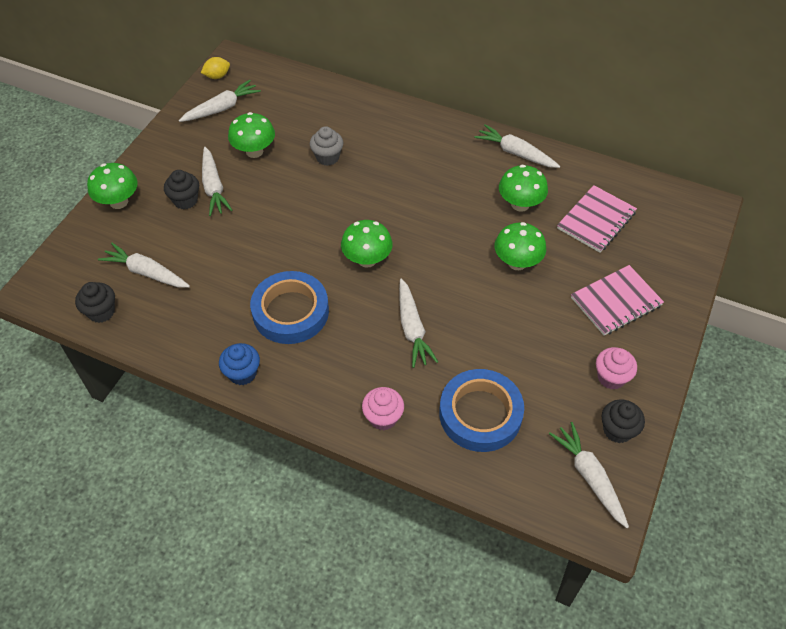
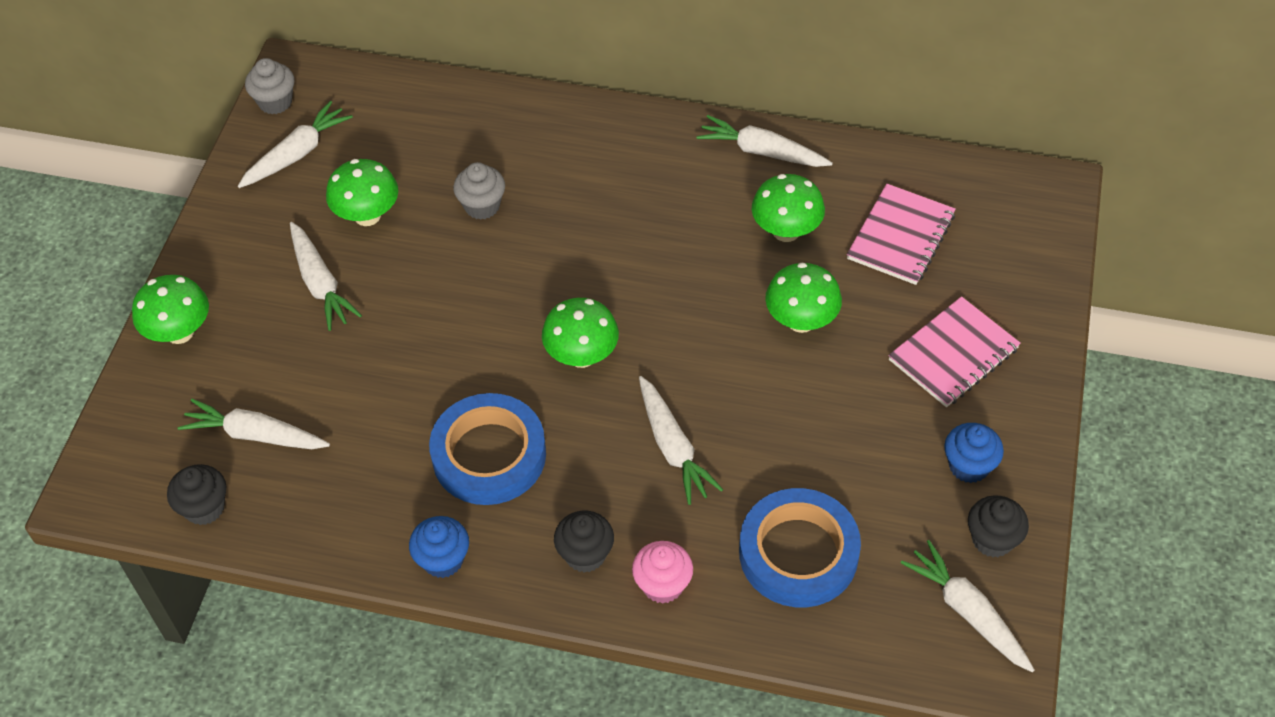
camera: 10 degrees left, 0 degrees up
black cupcake [164,170,199,209] -> black cupcake moved to [554,511,614,573]
yellow lemon [201,57,230,79] -> grey cupcake [245,58,294,114]
pink cupcake [596,347,637,389] -> blue cupcake [944,423,1004,483]

